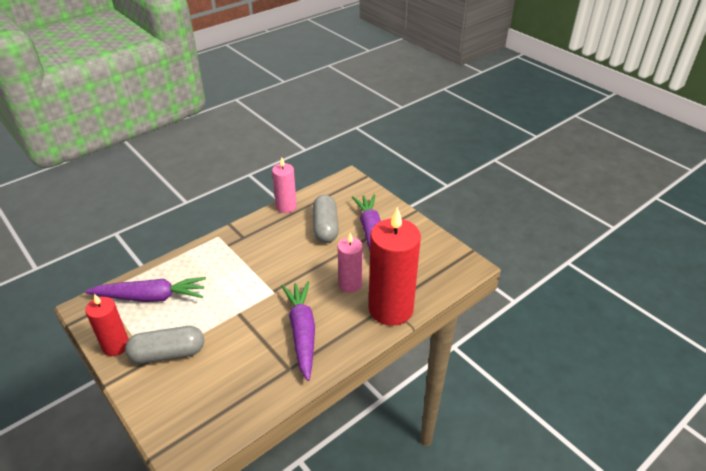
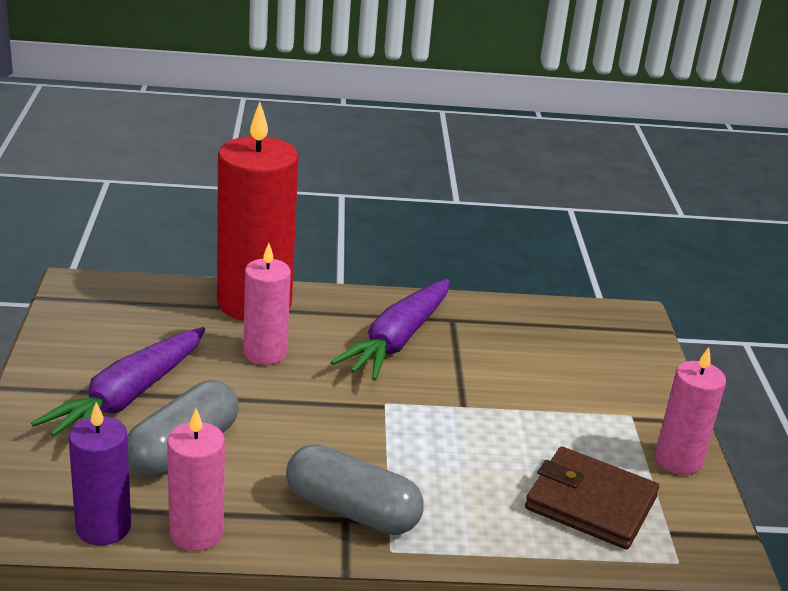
camera: 145 degrees left, 10 degrees down
purple carrot [85,277,206,302] -> brown wallet [525,447,659,550]
red candle [85,294,129,356] -> pink candle [655,347,726,475]
grey capsule [125,326,204,364] -> grey capsule moved to [286,444,424,535]
none -> purple candle [69,402,131,546]

